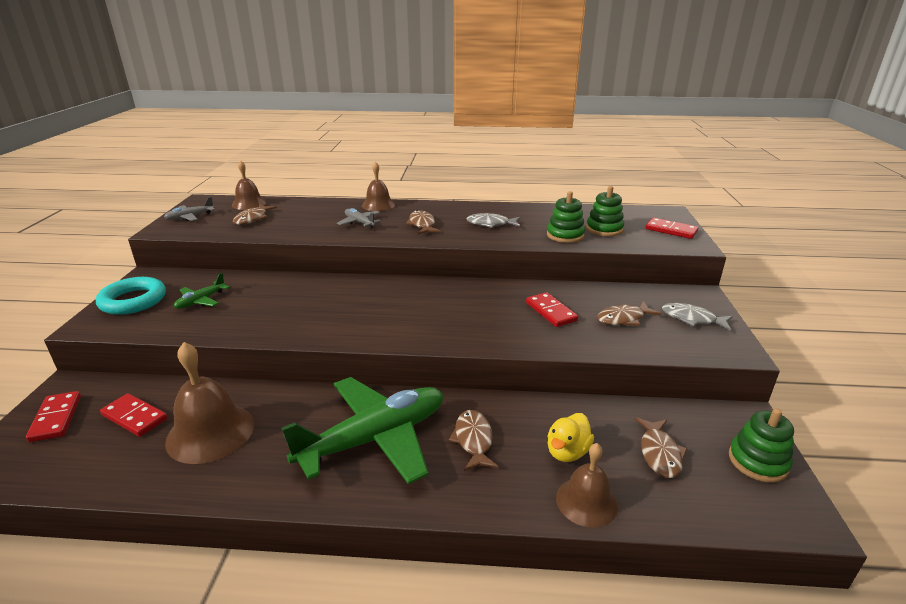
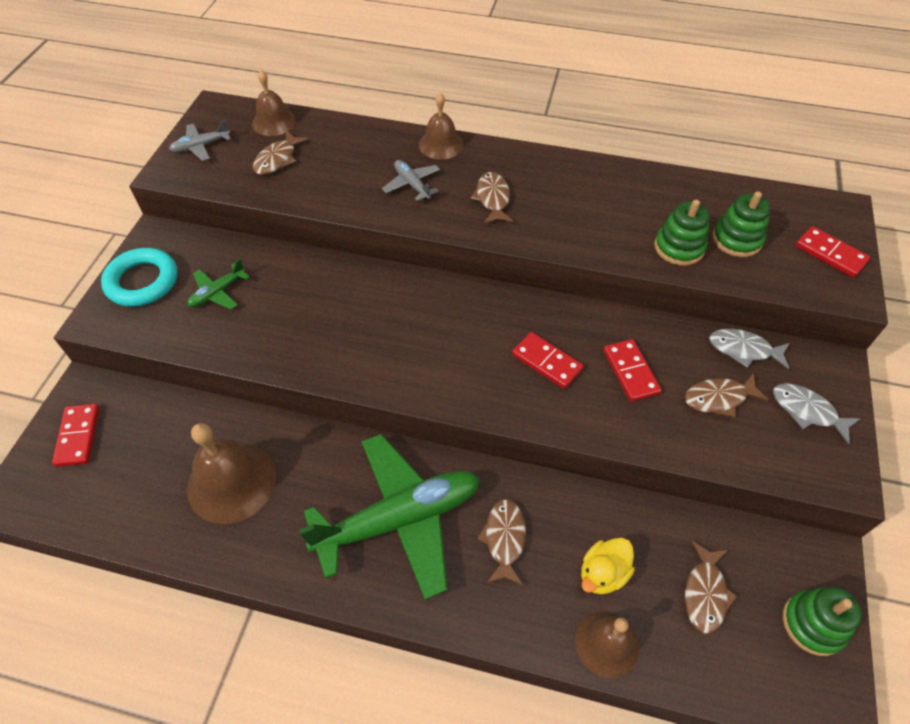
camera: 10 degrees right, 25 degrees up
red domino [100,393,167,437] -> red domino moved to [512,332,584,389]
grey fish [466,213,520,228] -> grey fish moved to [709,329,790,369]

